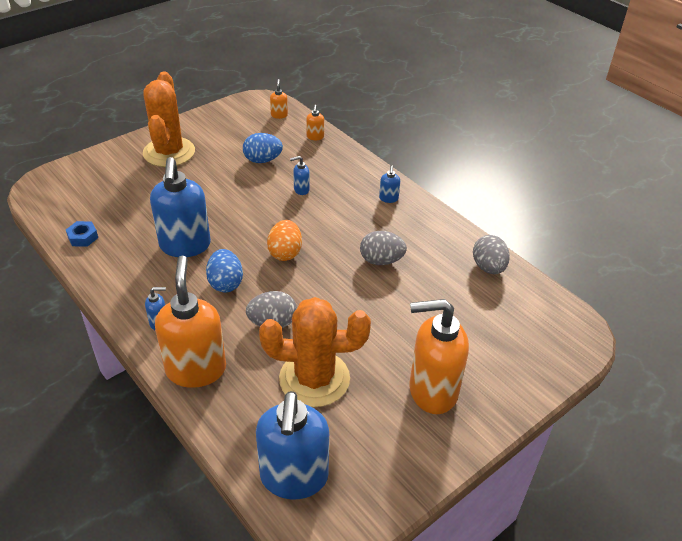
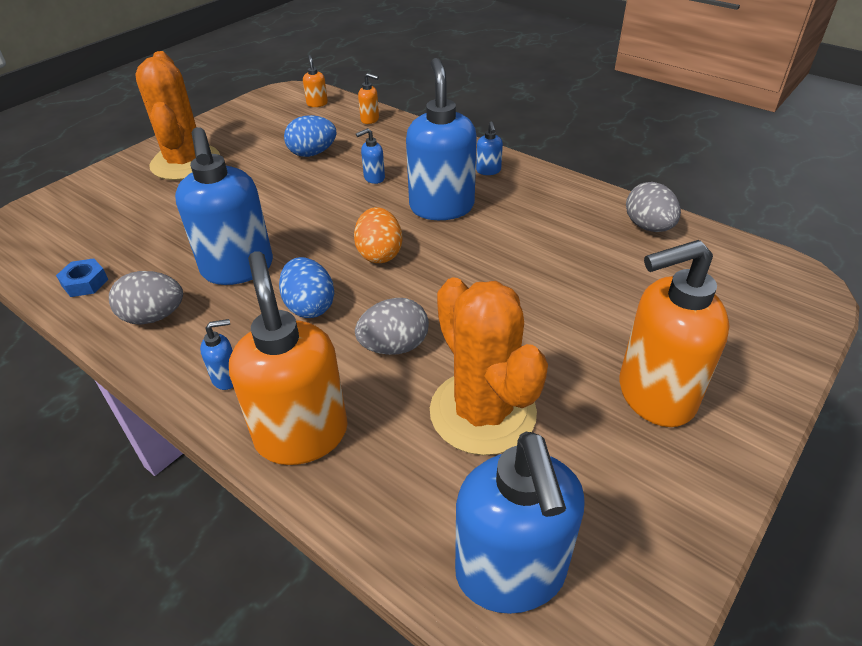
camera: 10 degrees left, 0 degrees up
orange cactus [259,297,371,407] -> orange cactus turned 75 degrees clockwise [430,277,548,455]
orange soap dispenser [306,105,324,140] -> orange soap dispenser turned 60 degrees counterclockwise [358,73,379,124]
grey egg [360,231,407,265] -> grey egg moved to [109,271,183,324]
none -> blue soap dispenser [406,58,477,220]

